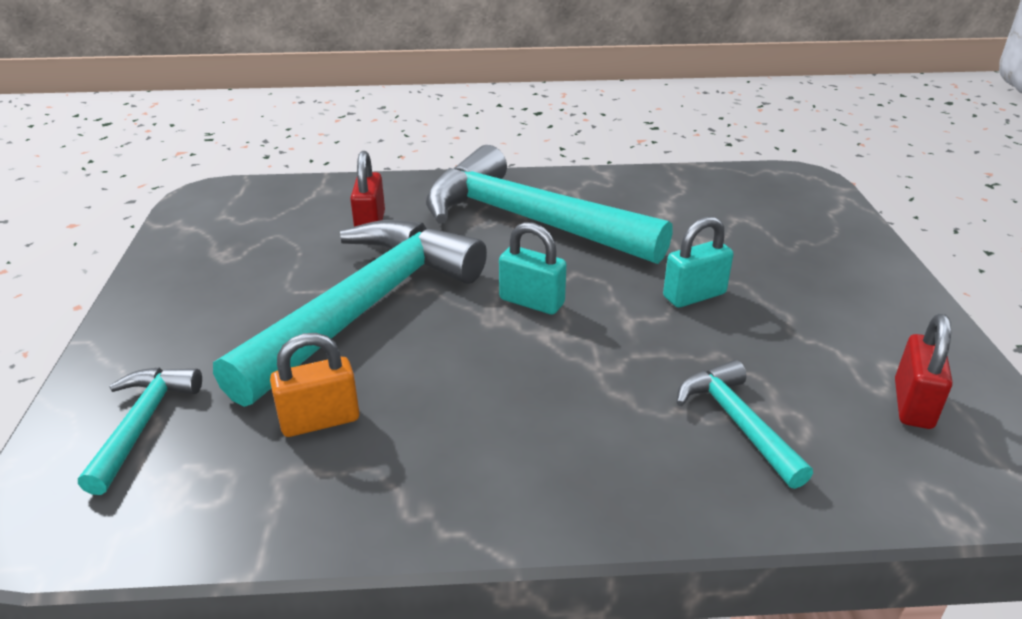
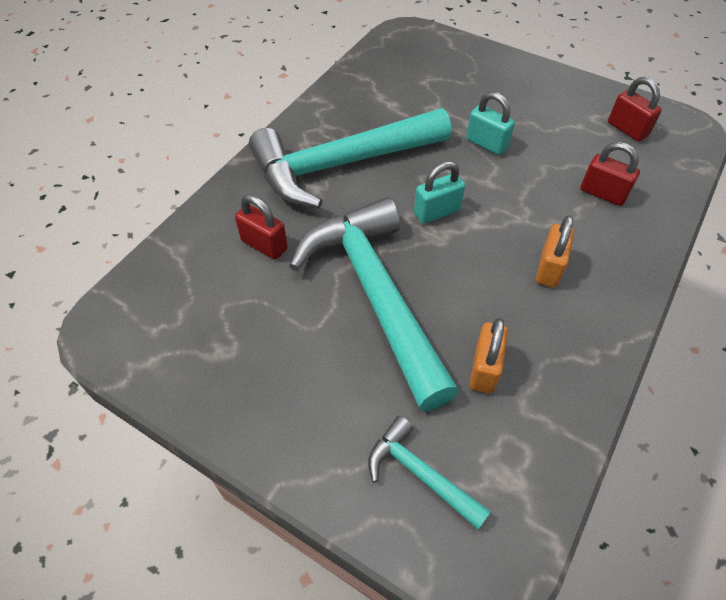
camera: 55 degrees left, 20 degrees up
turquoise padlock [663,216,733,307] -> turquoise padlock turned 60 degrees counterclockwise [466,92,515,155]
turquoise hammer [676,360,813,489] -> red padlock [580,142,640,206]
none -> orange padlock [536,215,574,288]

